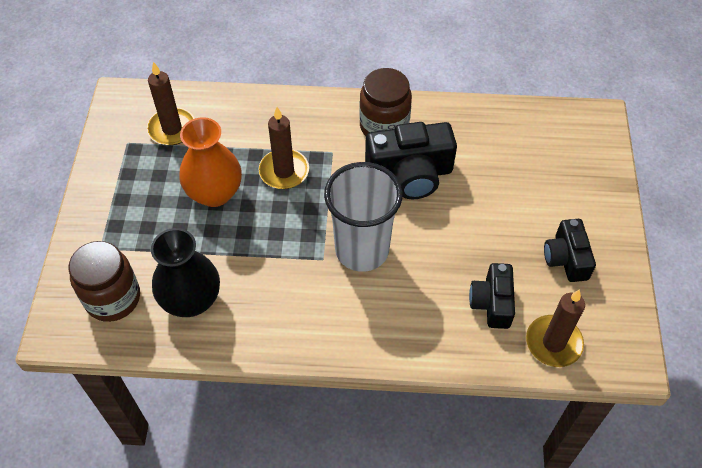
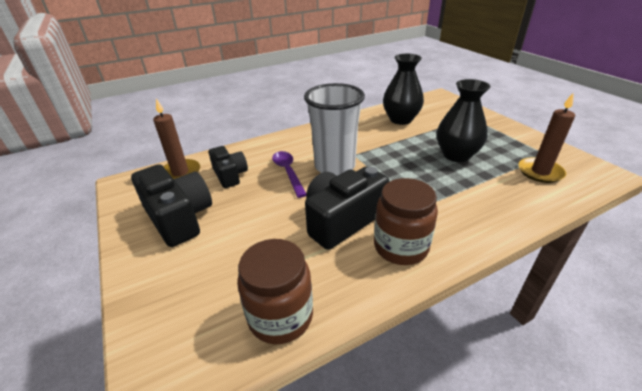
camera: 150 degrees right, 20 degrees down
brown jar [69,241,140,322] -> brown jar moved to [237,239,313,344]
orange vase [179,117,242,207] -> black vase [437,79,490,162]
brown candle [259,107,309,189] -> none
black camera [544,219,596,282] -> black camera [131,164,212,247], size x1.61
none -> purple spoon [272,151,306,198]

